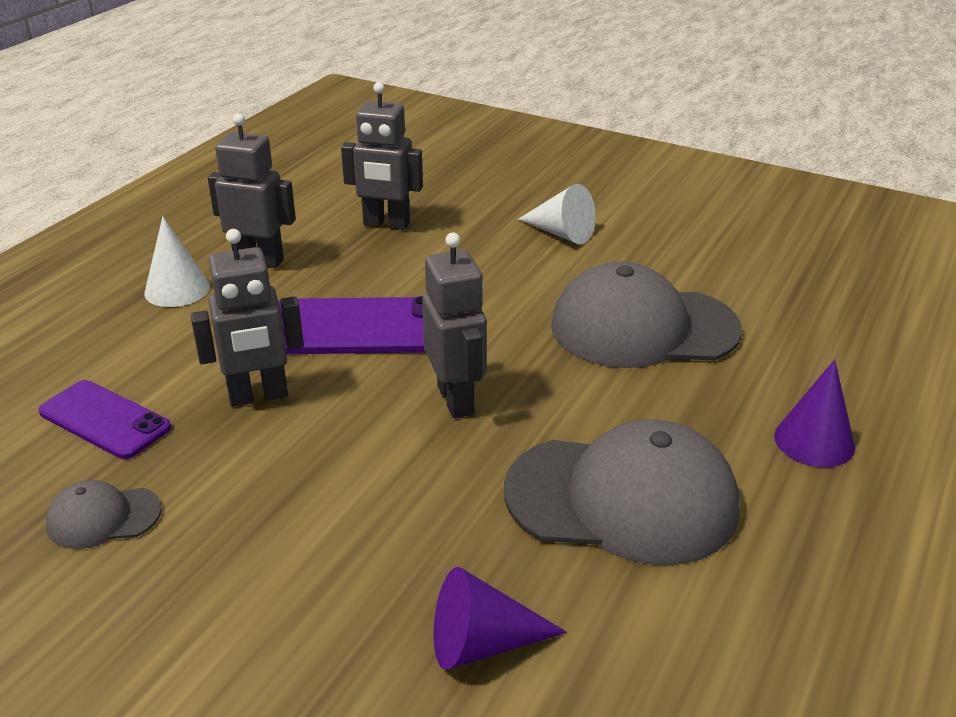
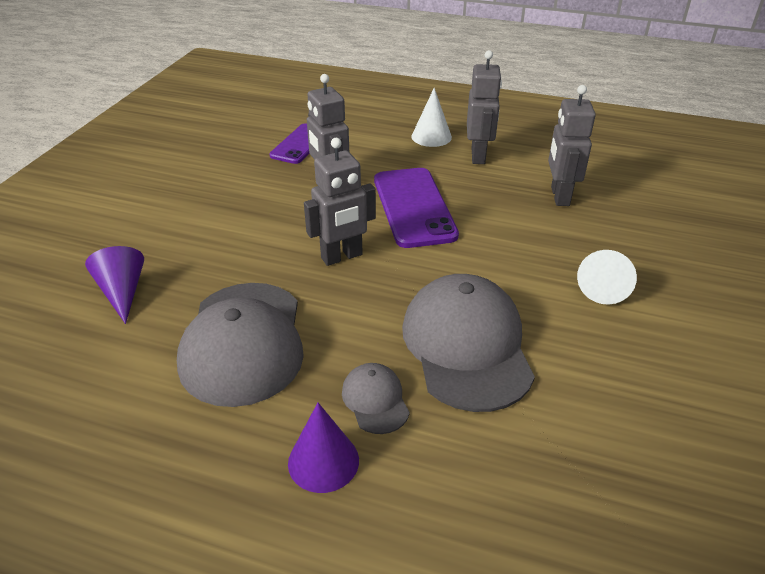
camera: 80 degrees right, 5 degrees up
grey cap [46,480,162,549] -> grey cap moved to [342,363,410,434]

